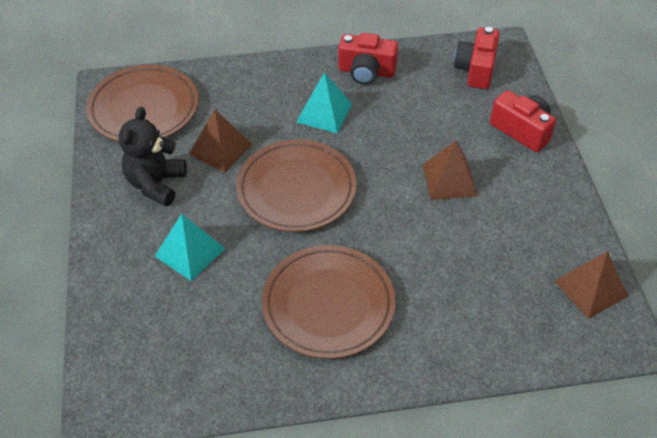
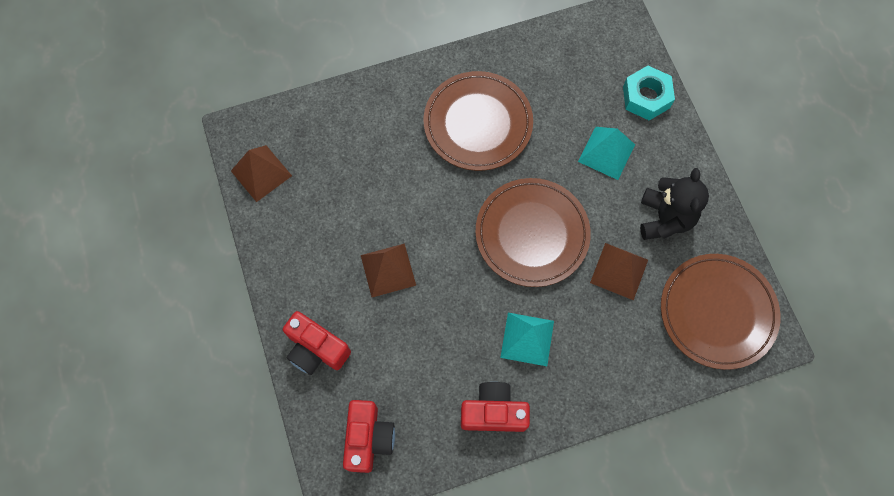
camera: 170 degrees right, 20 degrees up
none -> turquoise nut [623,66,675,121]

